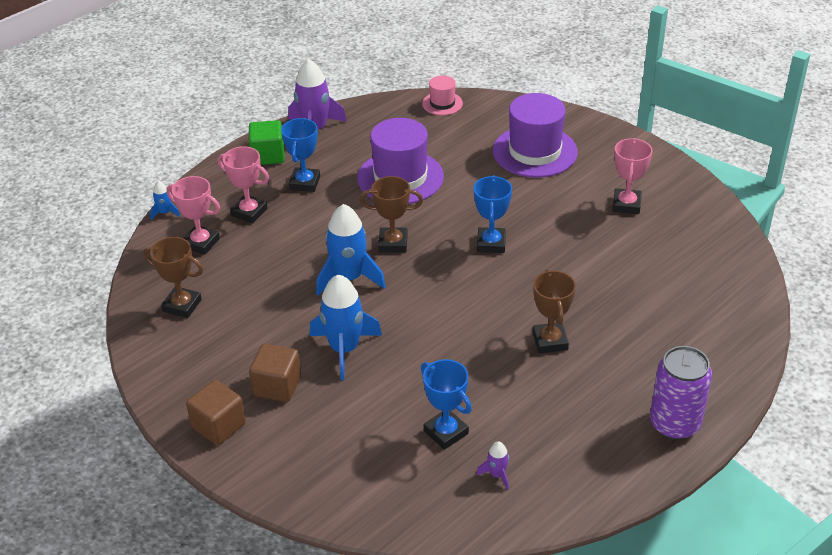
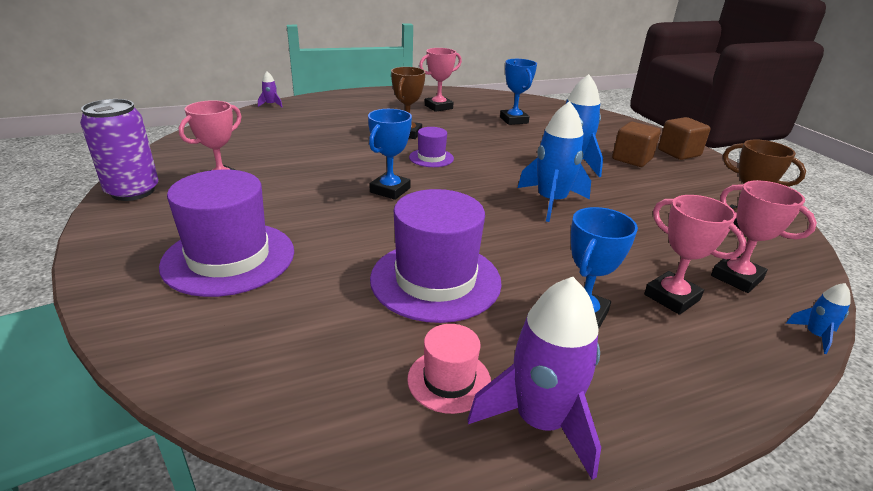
camera: 160 degrees left, 10 degrees down
green cube [249,120,285,165] -> none
brown trophy [359,176,423,252] -> none
pink hat [422,75,463,115] -> pink hat moved to [407,324,491,414]
purple rocket [476,442,509,490] -> purple rocket moved to [258,71,282,107]
purple can [650,346,712,440] -> purple can moved to [80,99,159,201]
none -> purple hat [409,127,454,167]
none -> pink trophy [419,48,462,112]

